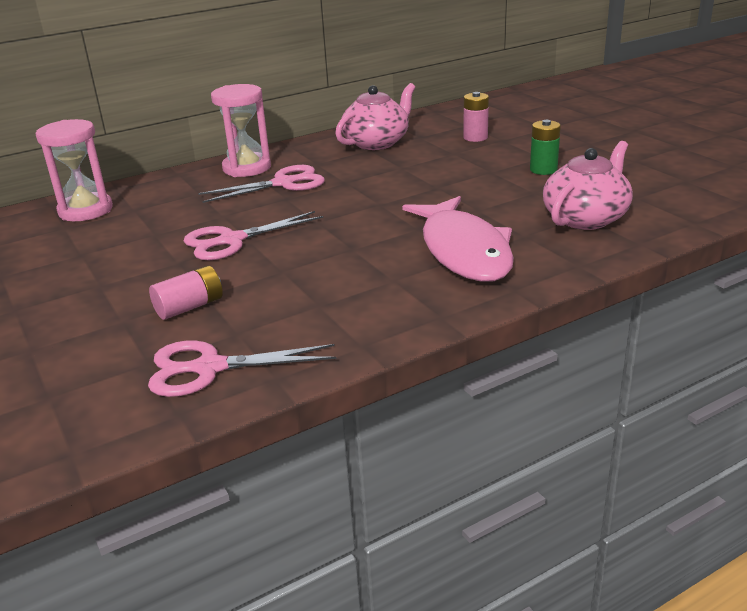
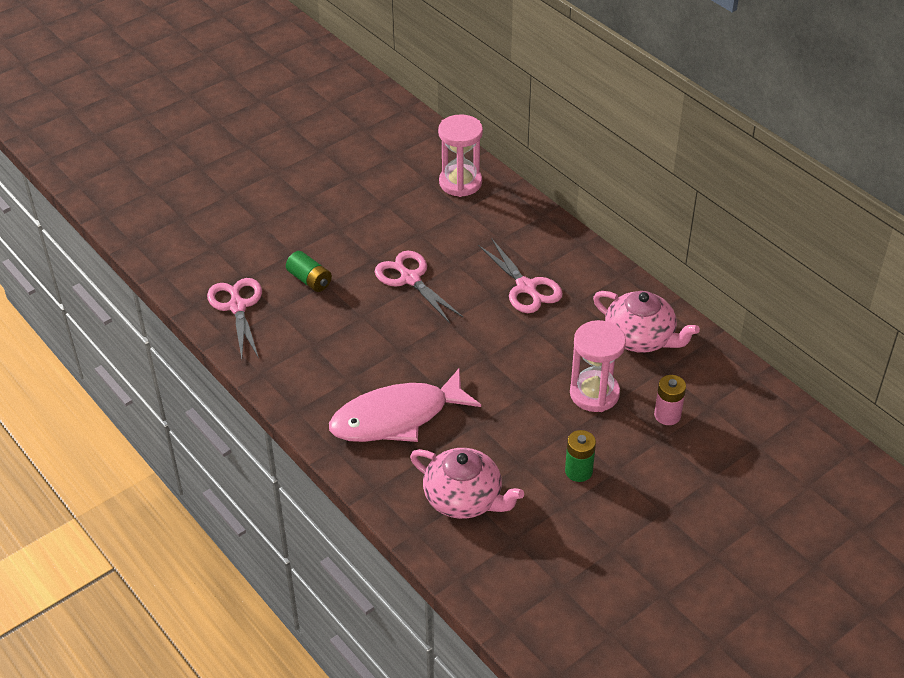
camera: 80 degrees right, 15 degrees up
pink battery [149,265,223,320] -> green battery [286,251,332,292]
pink hourglass [211,84,271,177] -> pink hourglass moved to [570,320,626,412]

